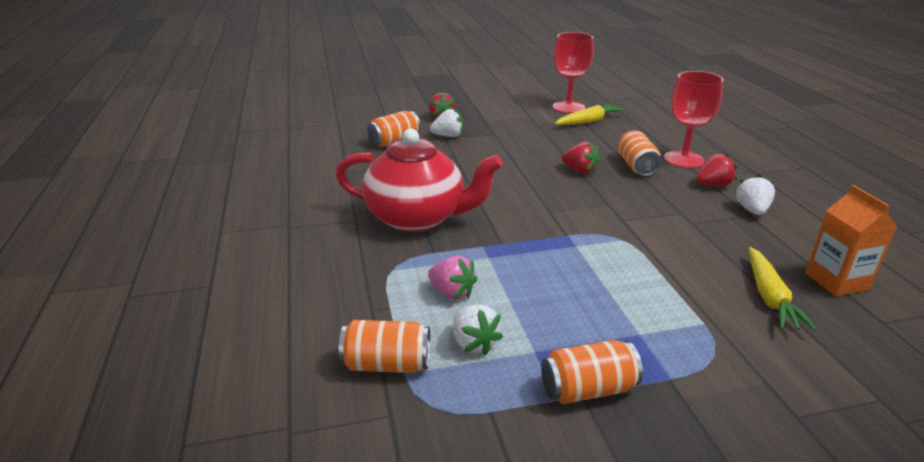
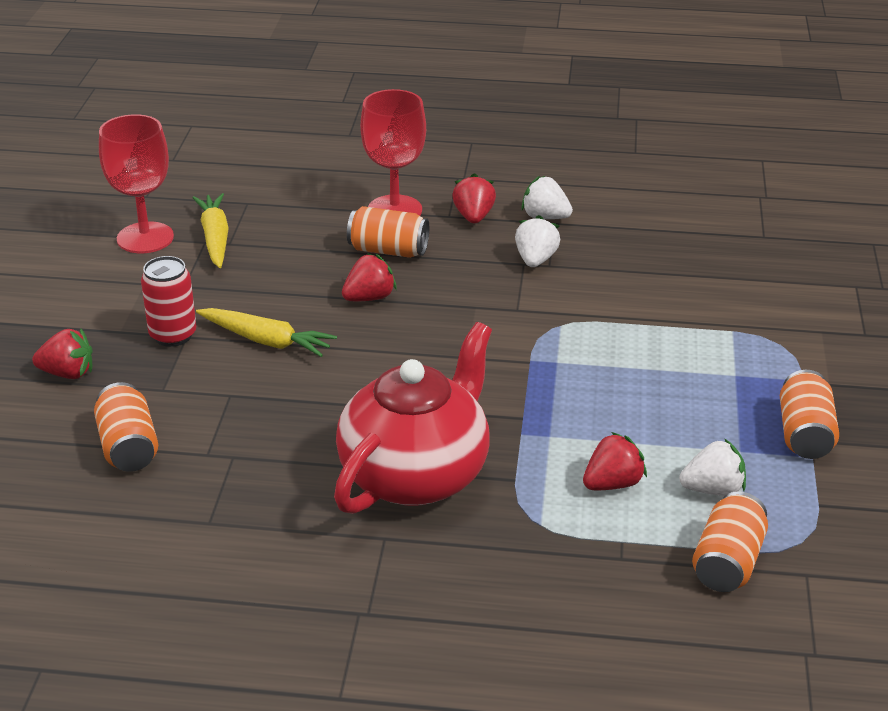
camera: 70 degrees left, 5 degrees up
pink strawberry [428,256,478,300] -> red strawberry [583,432,647,490]
white strawberry [430,109,463,137] -> white strawberry moved to [515,215,560,267]
yellow carrot [749,247,816,330] -> yellow carrot moved to [196,308,337,357]
orange carton [805,185,897,296] -> none
none -> red can [141,256,196,347]

